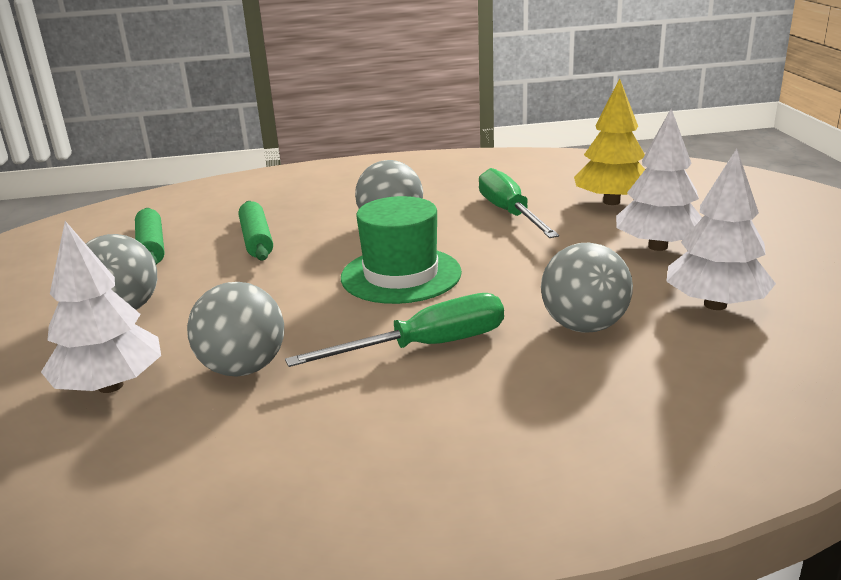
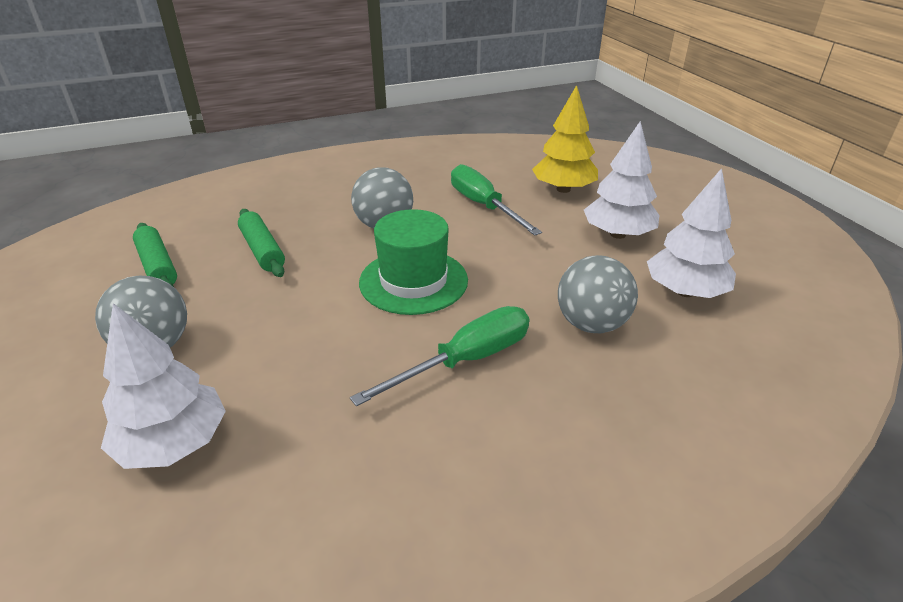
camera: 15 degrees left, 10 degrees up
grey ball [187,282,284,377] -> none

